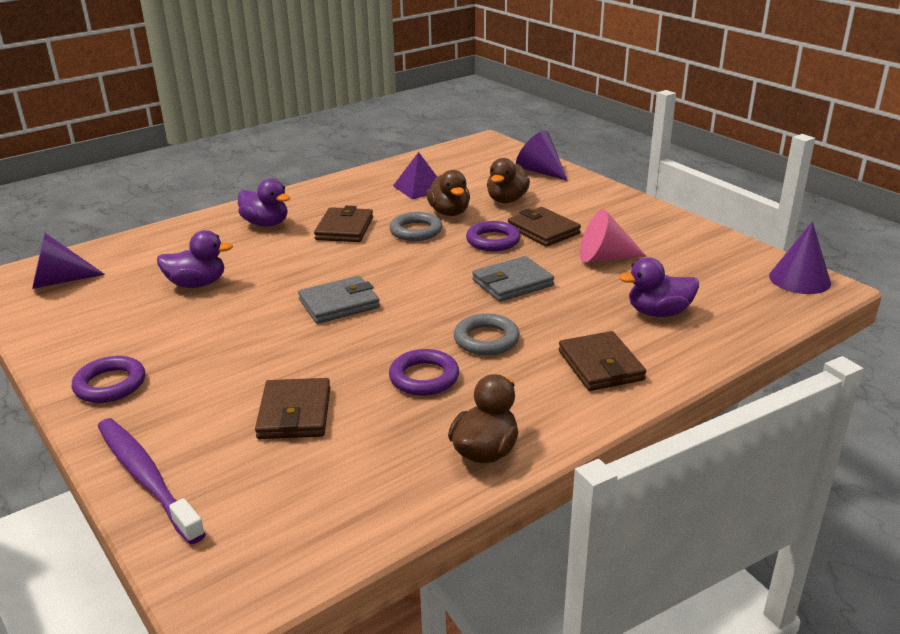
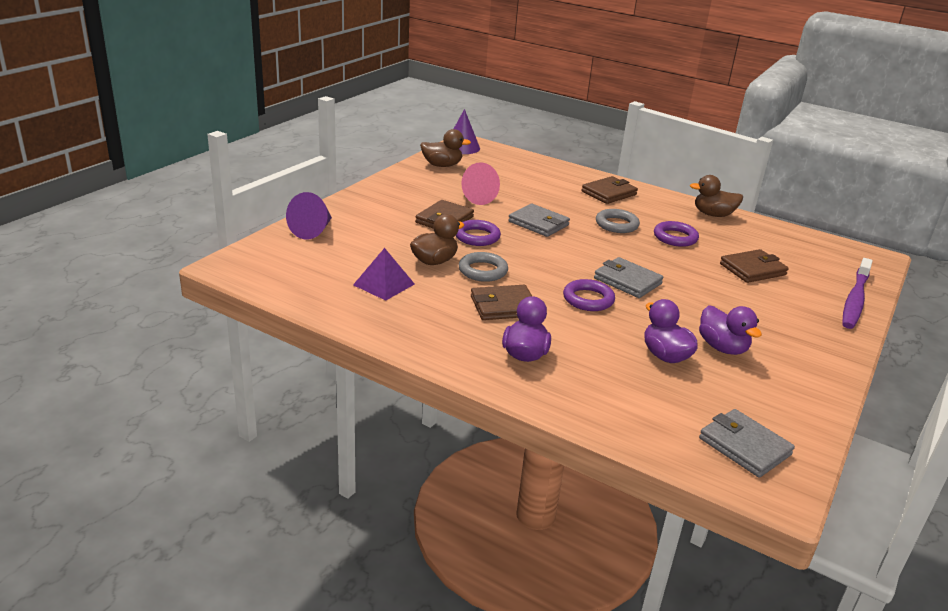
camera: 115 degrees left, 0 degrees up
purple cone [32,233,105,289] -> grey wallet [699,409,795,478]
purple ring [72,356,145,403] -> purple ring moved to [563,279,615,311]
brown duck [487,158,530,203] -> brown duck moved to [420,129,471,167]
purple duck [619,257,699,317] -> purple duck moved to [699,305,762,355]

